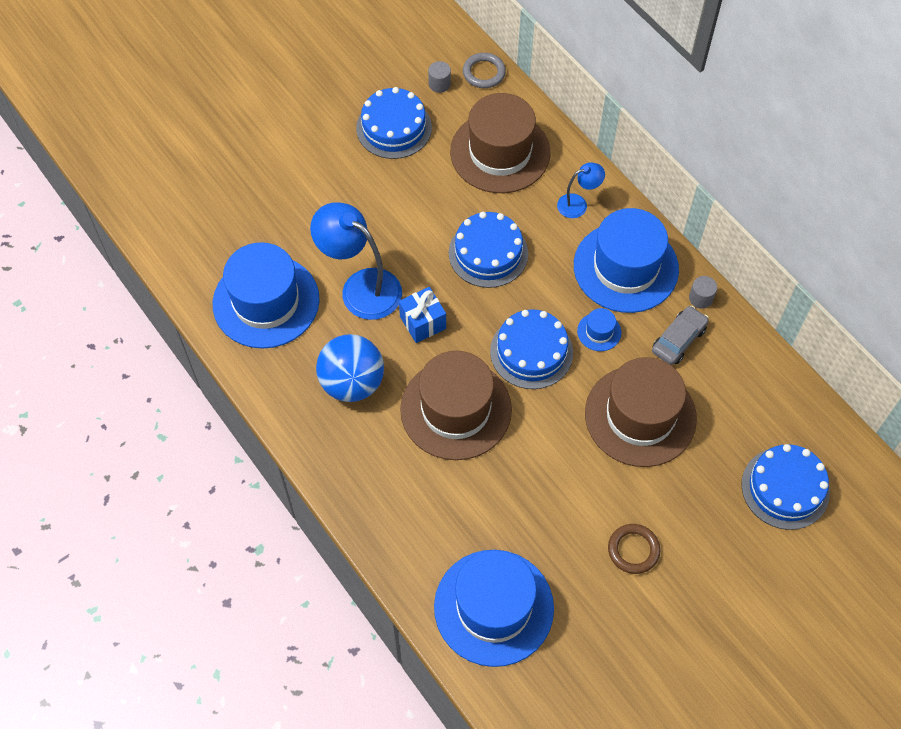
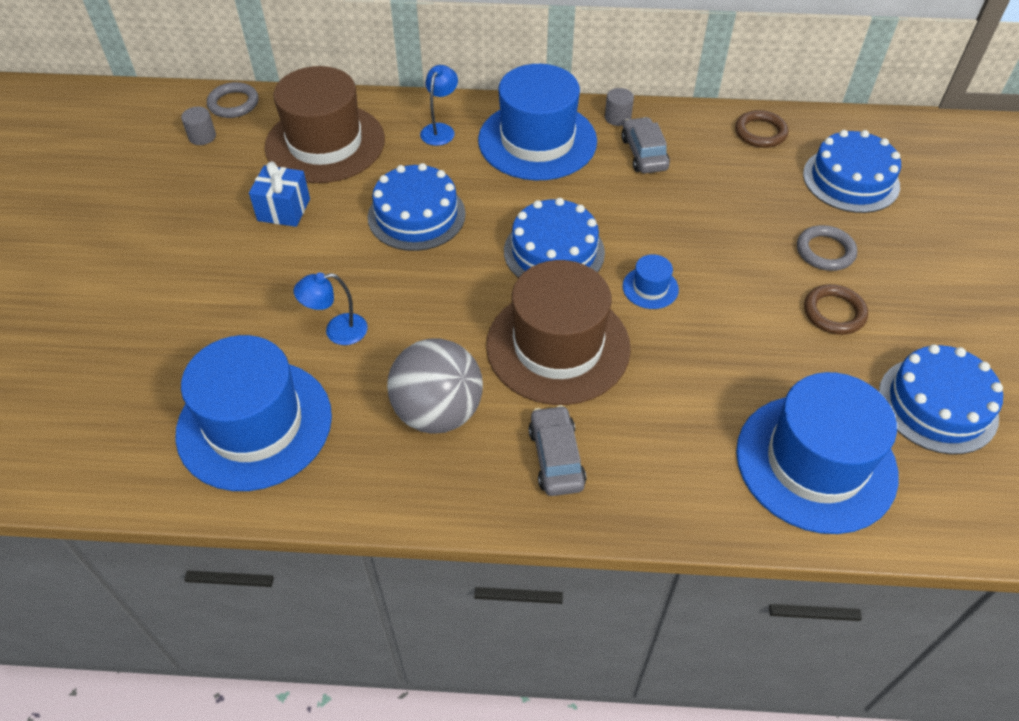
camera: 50 degrees left, 10 degrees down
blue lamp [310,202,402,320] -> blue lamp [294,273,368,345], size x0.52
blue ball [316,334,384,402] -> grey ball [387,338,483,434]
blue cake [356,87,432,159] -> blue cake moved to [879,344,1003,455]
blue gift [399,287,446,343] -> blue gift moved to [249,161,310,227]
blue hat [577,308,621,351] -> blue hat moved to [623,254,679,309]
brown hat [585,357,697,467] -> none
none -> grey car [528,405,586,496]
none -> brown ring [735,110,788,148]
none -> grey ring [797,225,857,271]

